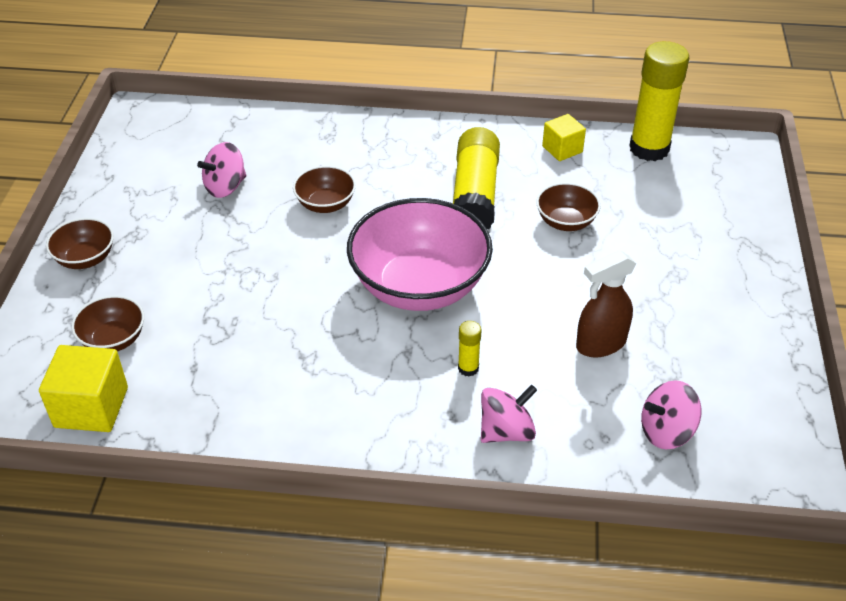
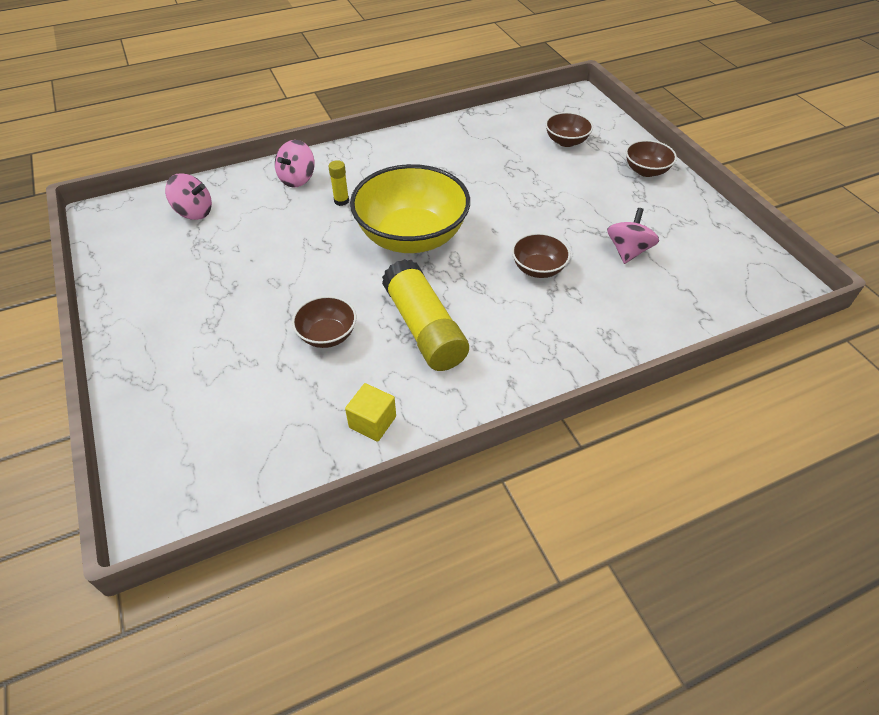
camera: 150 degrees right, 5 degrees up
yellow cube [39,345,128,432] -> none
pink bowl [347,198,493,311] -> yellow bowl [350,164,470,253]
brown spray bottle [576,250,636,358] -> none
yellow glue stick [629,41,689,161] -> none
pink spinning top [641,380,701,449] -> pink spinning top turned 60 degrees clockwise [165,173,212,220]

